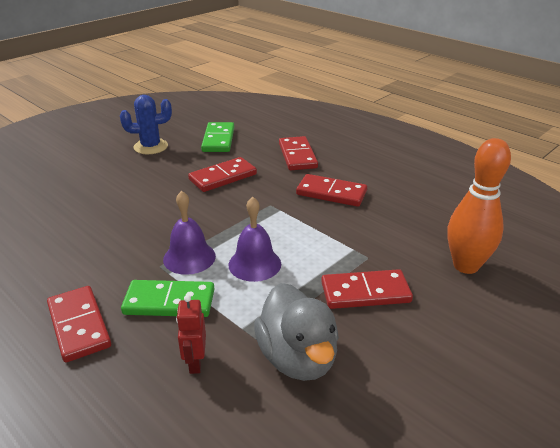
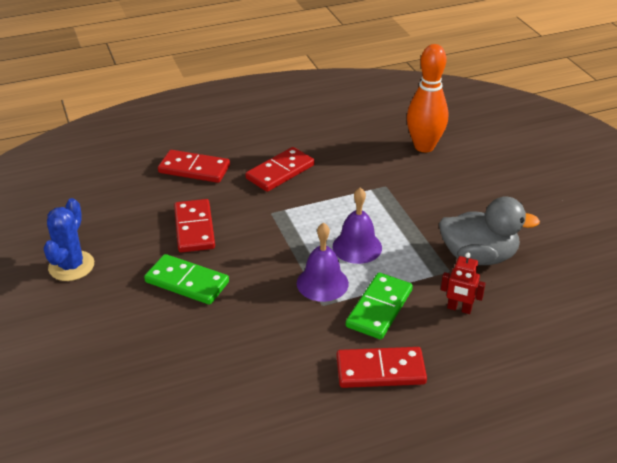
camera: 65 degrees left, 5 degrees up
green domino [201,122,234,152] -> green domino moved to [144,254,229,305]
red domino [321,269,413,309] -> none

